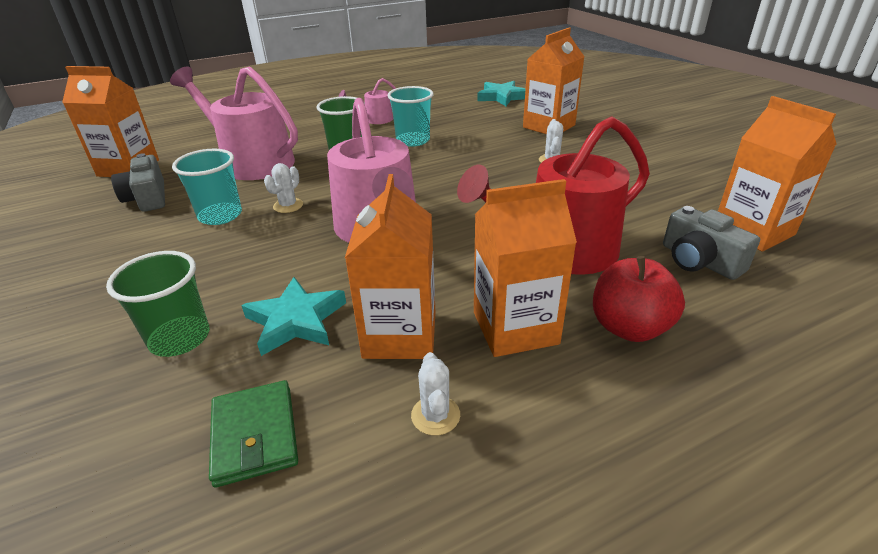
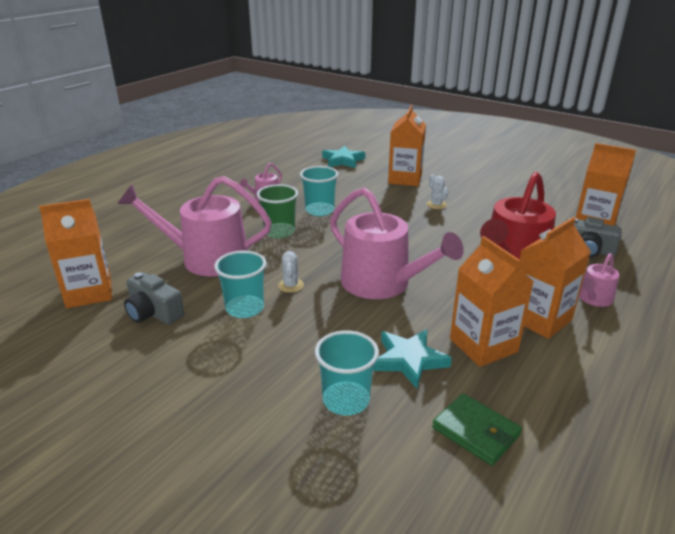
camera: 30 degrees left, 5 degrees down
green cup [106,251,210,357] -> turquoise cup [315,330,379,415]
white cactus [411,352,460,436] -> none
red apple [593,256,685,342] -> pink watering can [579,253,619,307]

